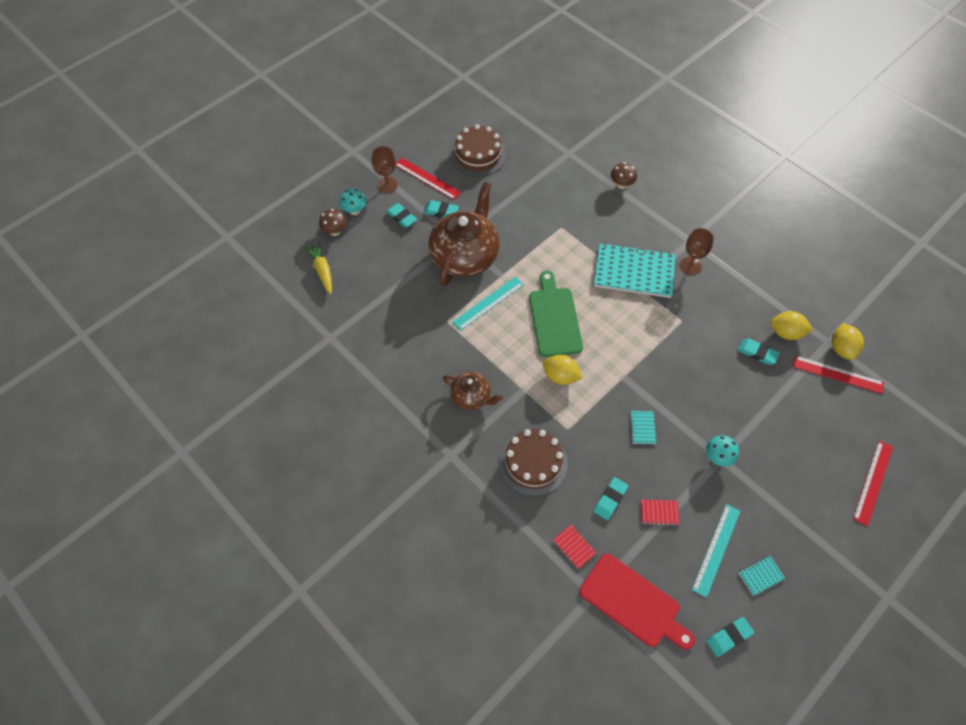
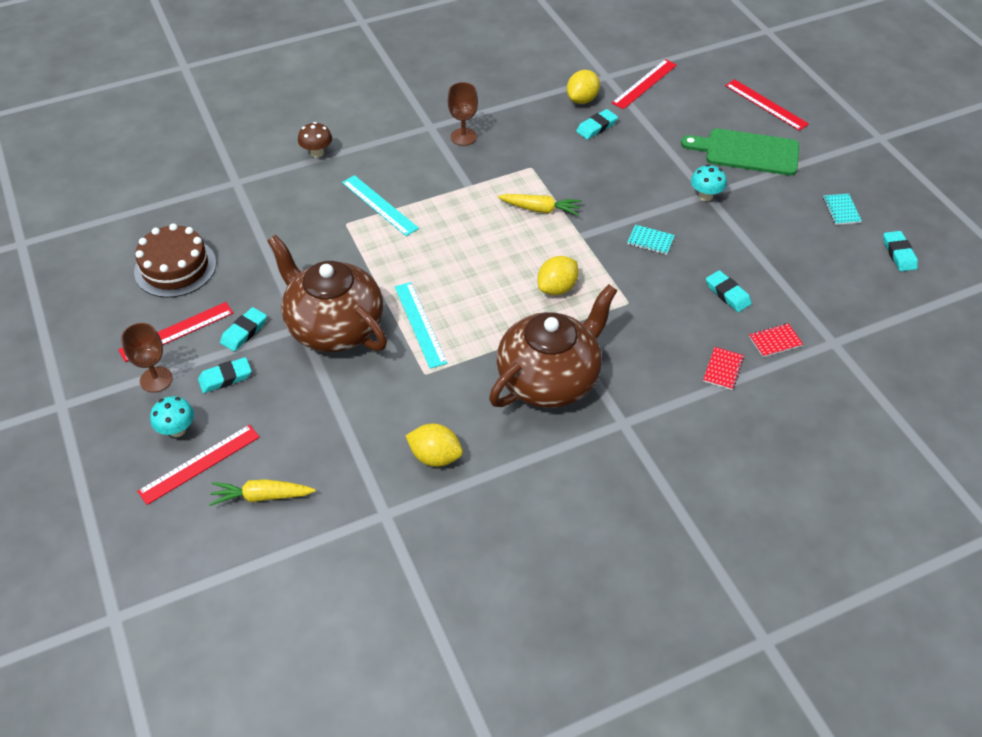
camera: 70 degrees left, 10 degrees down
brown mushroom [319,209,346,236] -> red ruler [137,424,260,505]
brown teapot [443,372,503,410] -> brown teapot [489,284,618,408], size x1.93
brown cake [499,429,568,496] -> none
green cutting board [529,271,583,357] -> green cutting board moved to [681,128,799,176]
red cutting board [579,554,695,650] -> none
turquoise notebook [594,243,675,298] -> none
red notebook [641,499,680,526] -> red notebook moved to [703,347,744,390]
turquoise ruler [692,504,740,598] -> turquoise ruler moved to [342,175,419,236]
yellow lemon [832,323,864,360] -> yellow lemon moved to [406,424,463,467]
none -> yellow carrot [498,194,582,216]

